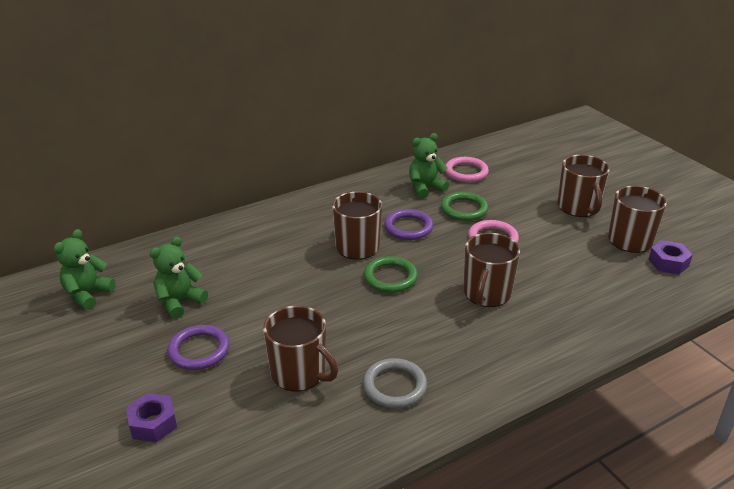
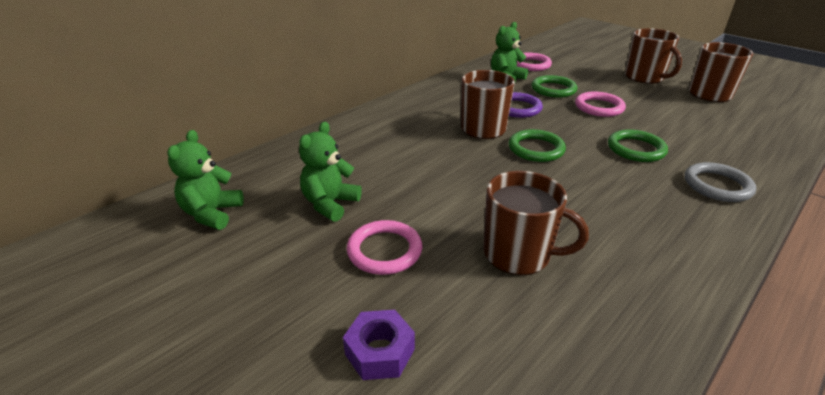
camera: 15 degrees left, 0 degrees up
purple ring [167,325,229,370] -> pink ring [347,220,422,275]
grey ring [363,358,427,408] -> grey ring moved to [685,162,756,202]
brown mug [463,233,520,307] -> green ring [608,129,668,162]
purple nut [648,240,693,275] -> none

